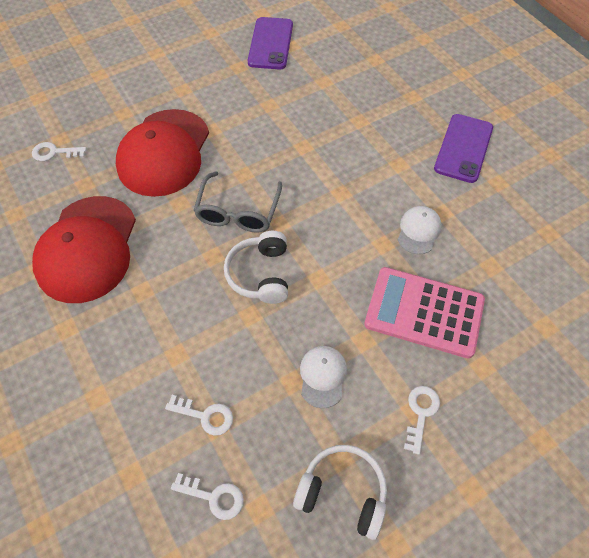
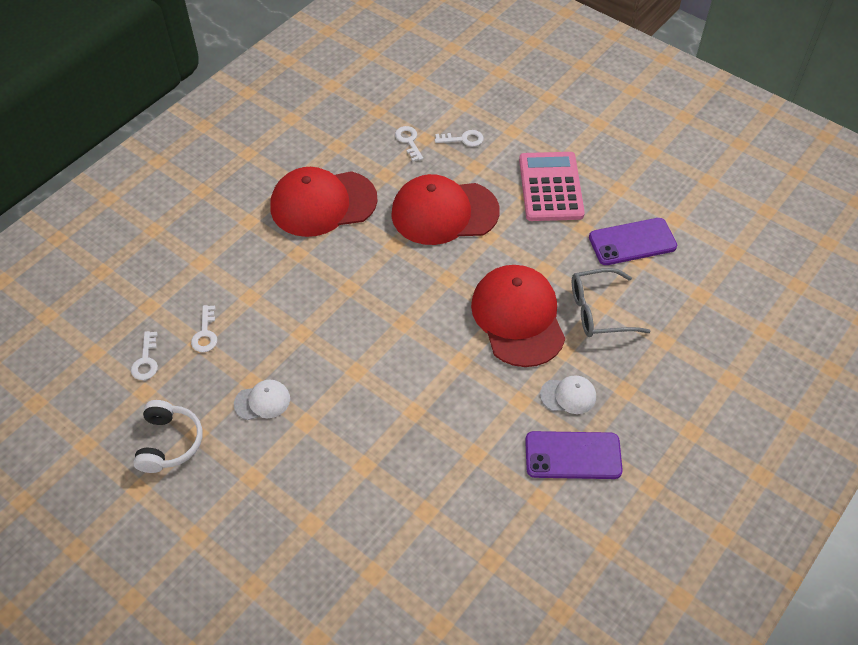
camera: 70 degrees right, 5 degrees down
grey glasses [193,171,282,233] -> grey glasses moved to [572,268,651,337]
white headphones [224,231,288,304] -> none
pink calculator [364,267,485,359] -> pink calculator moved to [519,152,585,221]
white cap [398,206,442,254] -> white cap moved to [540,375,596,414]
white key [404,386,440,455] -> white key moved to [435,130,484,147]
none -> red cap [471,265,565,367]

